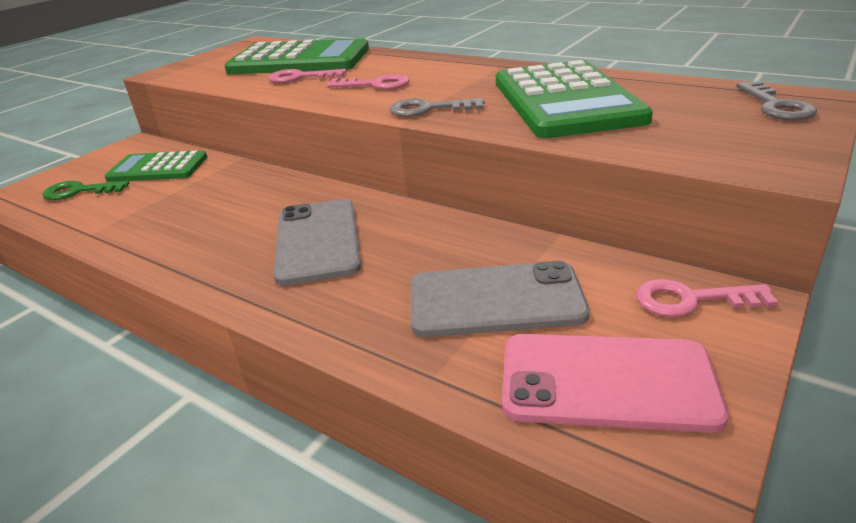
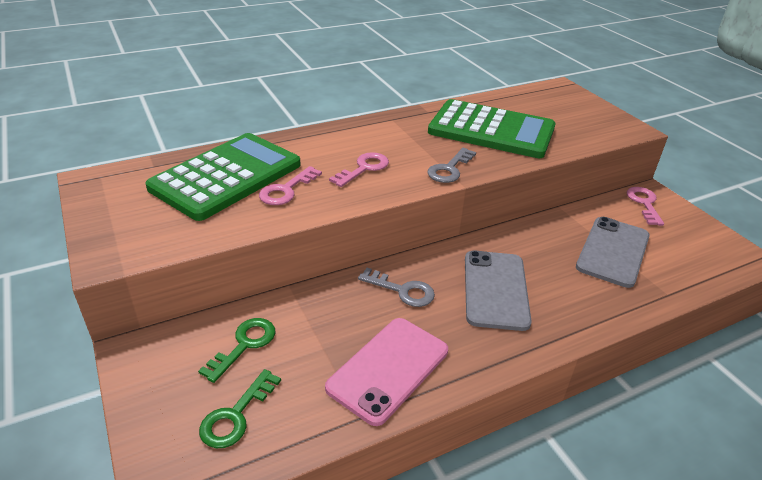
camera: 65 degrees left, 5 degrees up
green calculator [105,150,207,182] -> green key [198,318,276,383]
grey phone [273,199,361,286] -> grey phone turned 75 degrees clockwise [465,251,532,331]
pink phone [502,334,728,433] -> pink phone moved to [325,318,448,426]
pink key [636,279,778,317] -> pink key turned 150 degrees clockwise [627,187,664,226]
grey key [736,81,817,120] -> grey key moved to [358,268,435,307]

